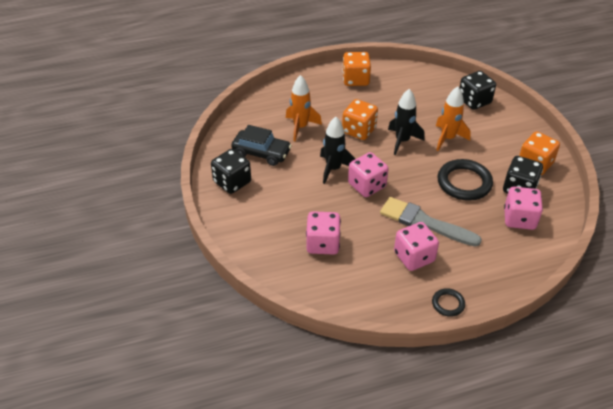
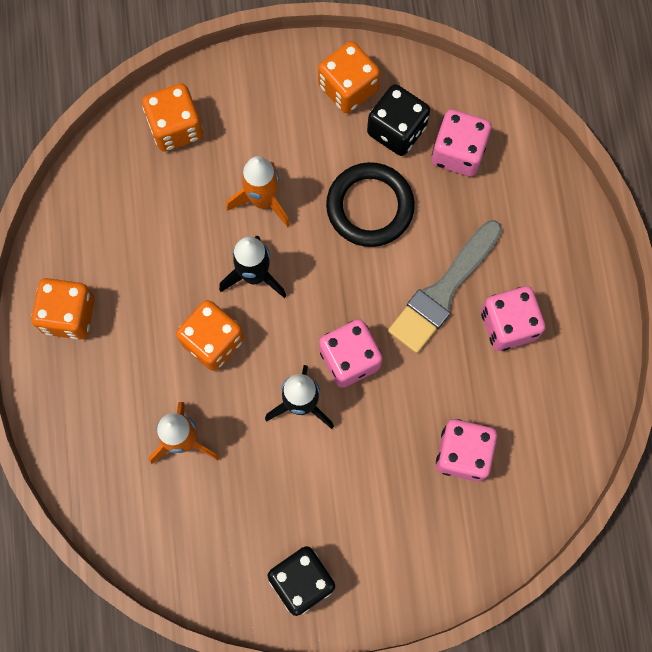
camera: 80 degrees left, 30 degrees up
black car [231,125,292,166] -> none
black ring [432,288,465,317] -> none
black dice [459,71,496,110] -> orange dice [142,84,203,152]

